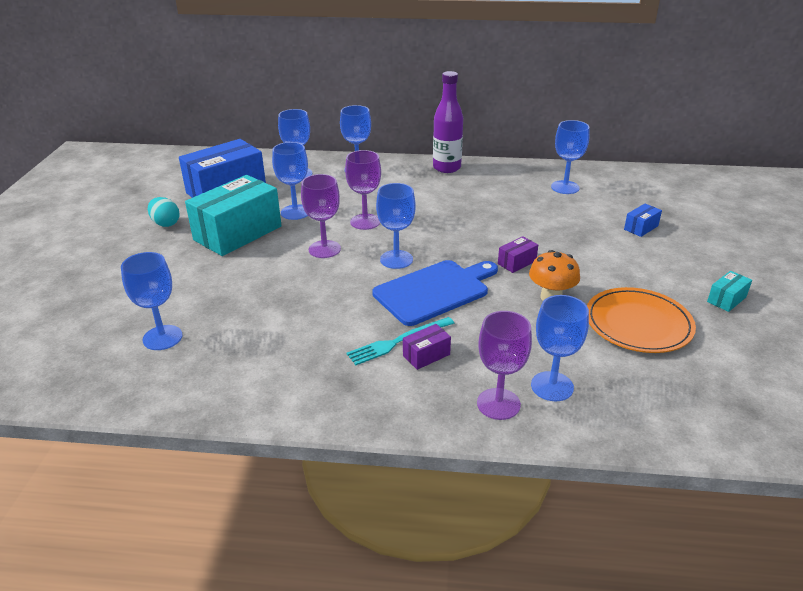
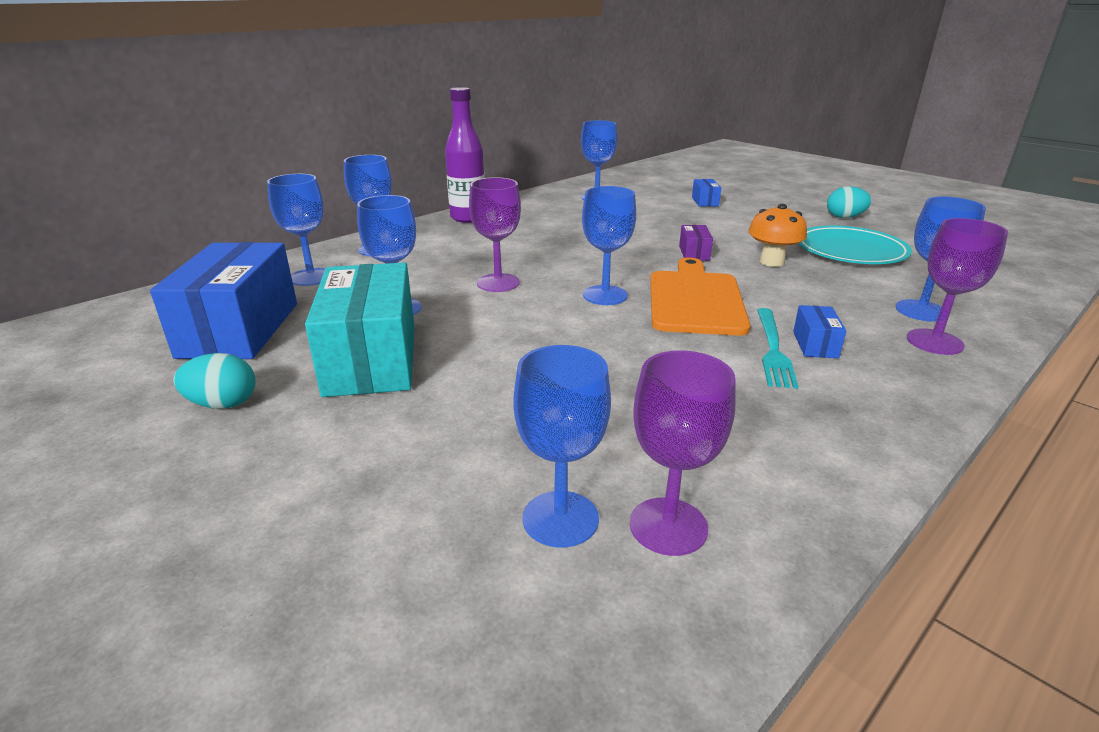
camera: 50 degrees left, 5 degrees down
purple goblet [301,174,341,258] -> purple goblet moved to [630,350,736,556]
blue cutting board [372,260,498,326] -> orange cutting board [650,258,750,336]
purple box [403,324,451,370] -> blue box [793,305,846,358]
orange plate [587,287,696,353] -> turquoise plate [798,226,912,264]
turquoise box [707,271,752,312] -> turquoise egg [827,186,872,218]

